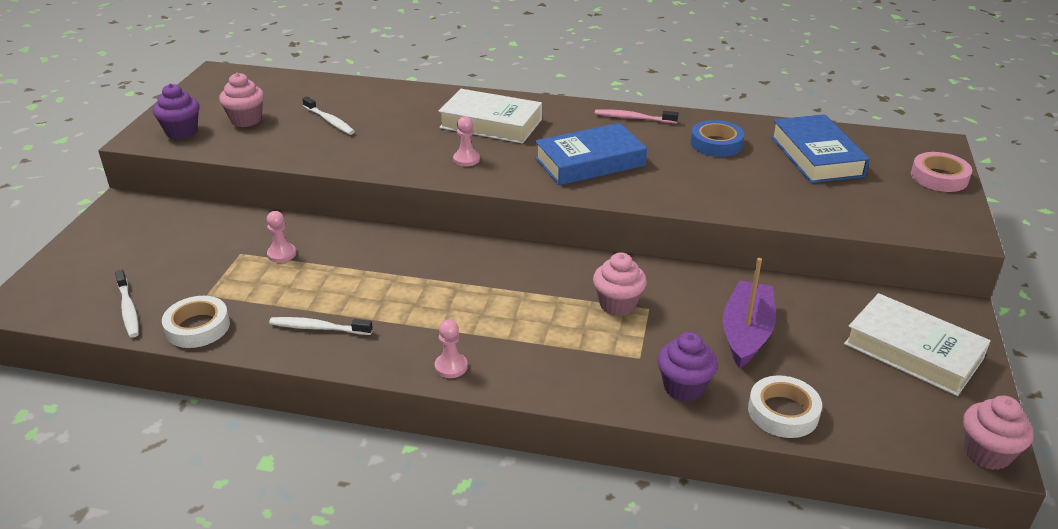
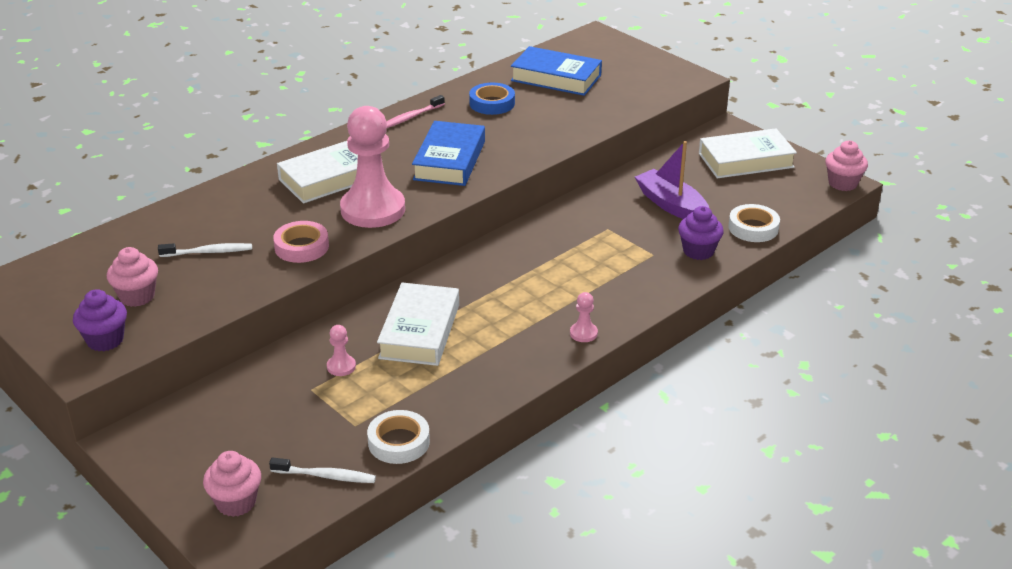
camera: 55 degrees left, 0 degrees up
white toothbrush [269,317,373,335] -> none
pink pawn [453,116,480,166] -> pink pawn [340,106,405,228], size x2.49
pink cupcake [593,253,647,316] -> pink cupcake moved to [203,451,261,517]
pink tape [911,152,972,192] -> pink tape moved to [273,221,329,263]
none -> white book [377,283,459,366]

